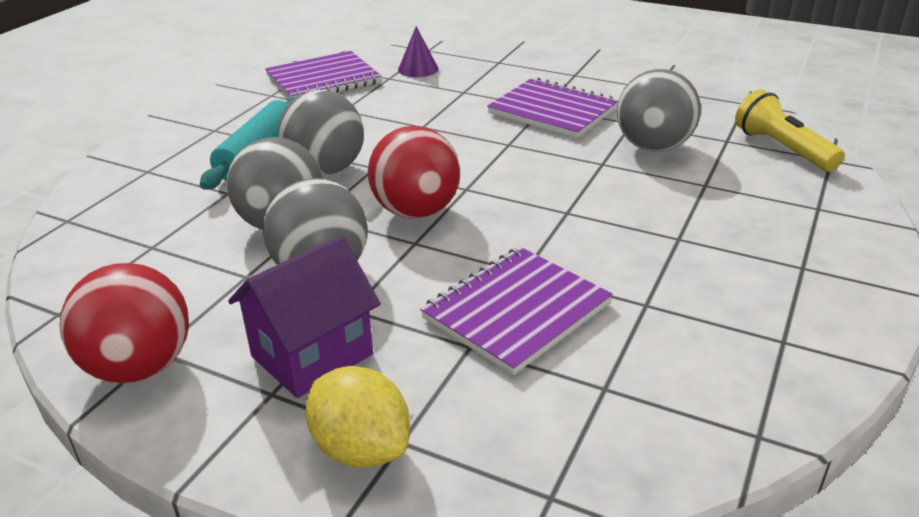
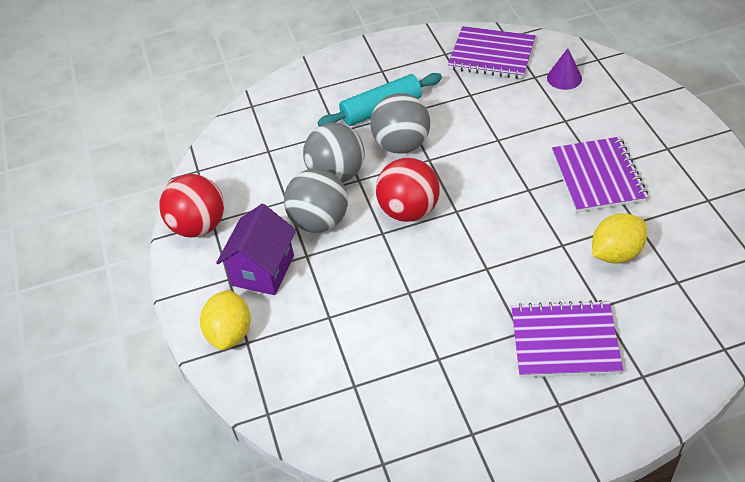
camera: 50 degrees right, 15 degrees up
purple house [228,235,381,398] -> purple house turned 75 degrees counterclockwise [216,204,296,295]
purple notebook [420,247,613,375] -> purple notebook moved to [511,300,623,377]
grey ball [617,69,701,152] -> yellow lemon [592,213,647,264]
yellow flashlight [735,89,844,172] -> none

